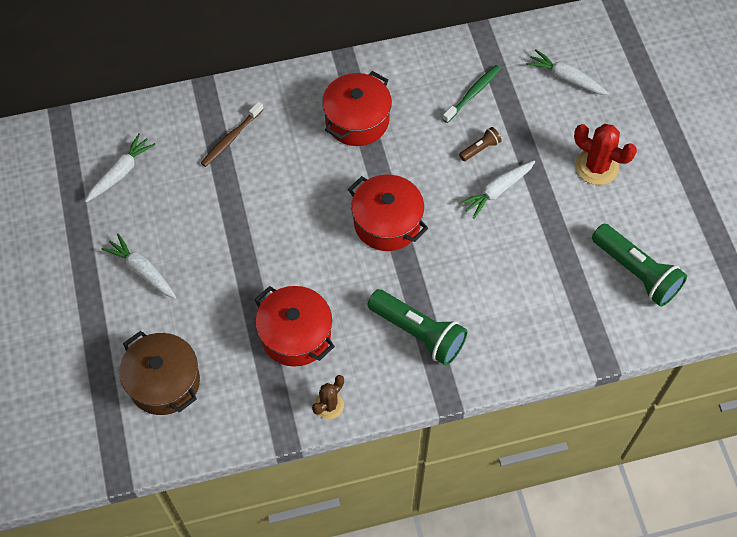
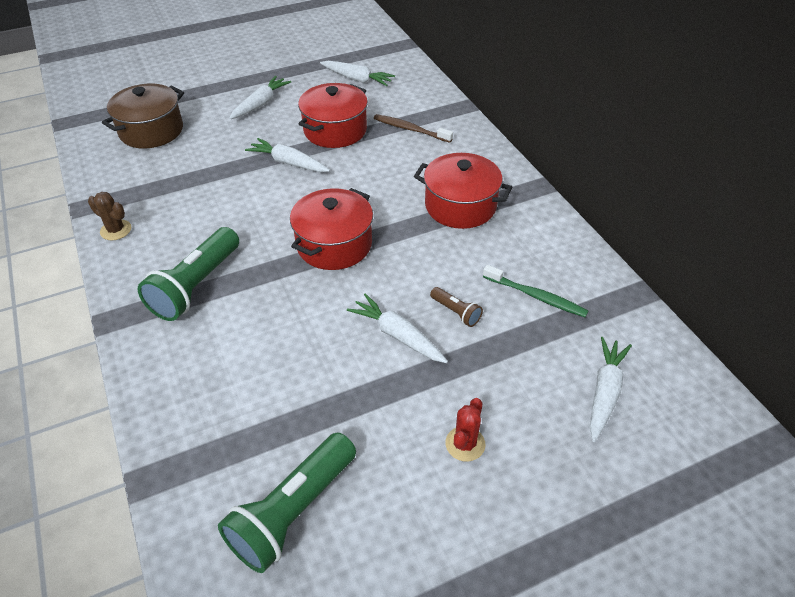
camera: 80 degrees right, 15 degrees down
red pot [254,286,335,367] -> red pot moved to [298,83,368,148]
red cactus [574,124,637,185] -> red cactus [445,398,485,462], size x0.62
none -> white carrot [245,138,330,172]

